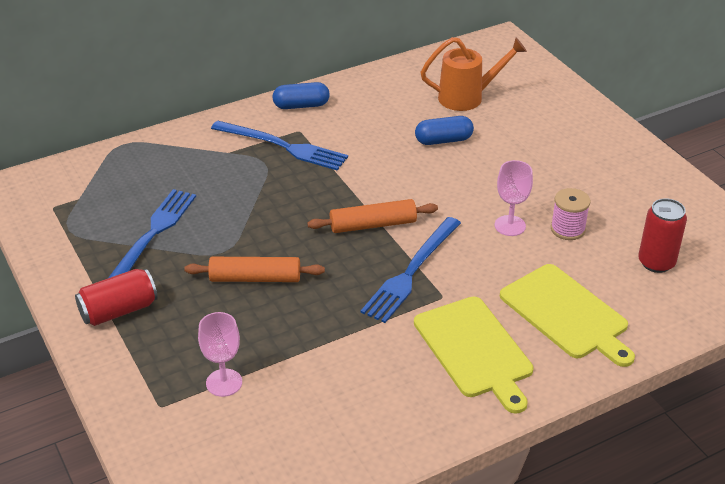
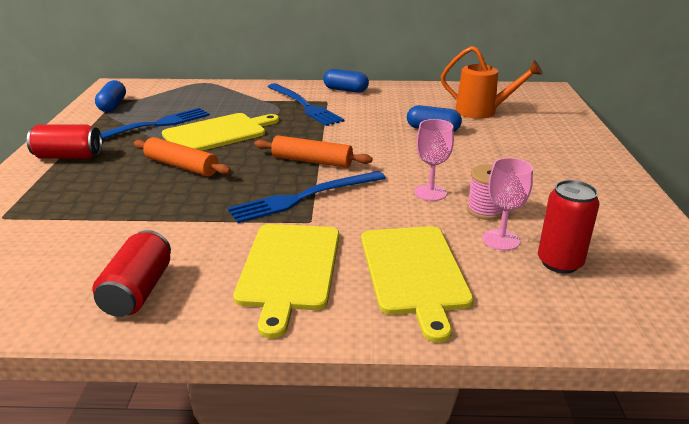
camera: 30 degrees right, 10 degrees down
pink goblet [198,312,242,397] -> pink goblet moved to [483,158,533,251]
none -> red can [93,230,171,317]
none -> blue capsule [95,80,126,112]
none -> yellow cutting board [162,113,279,151]

